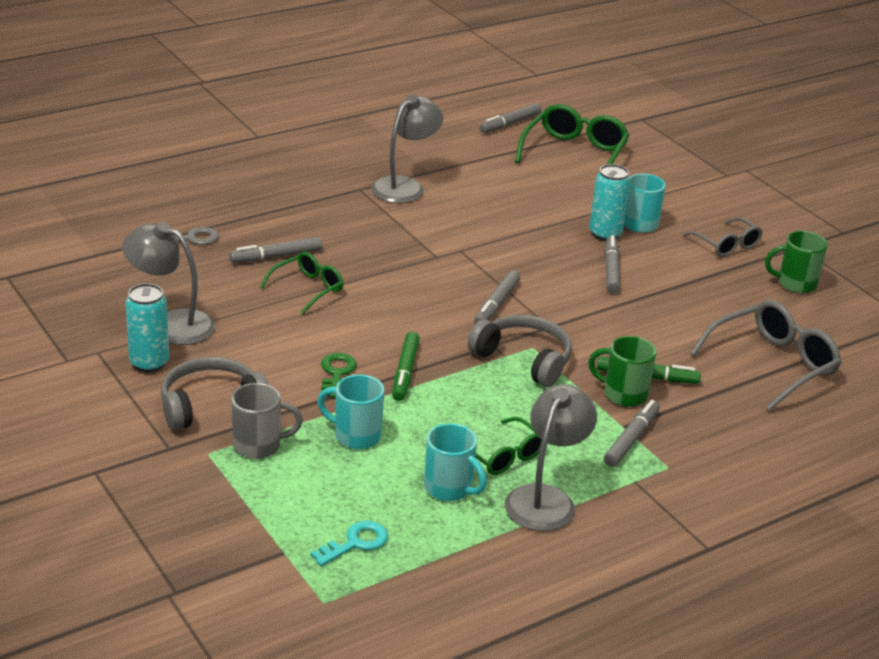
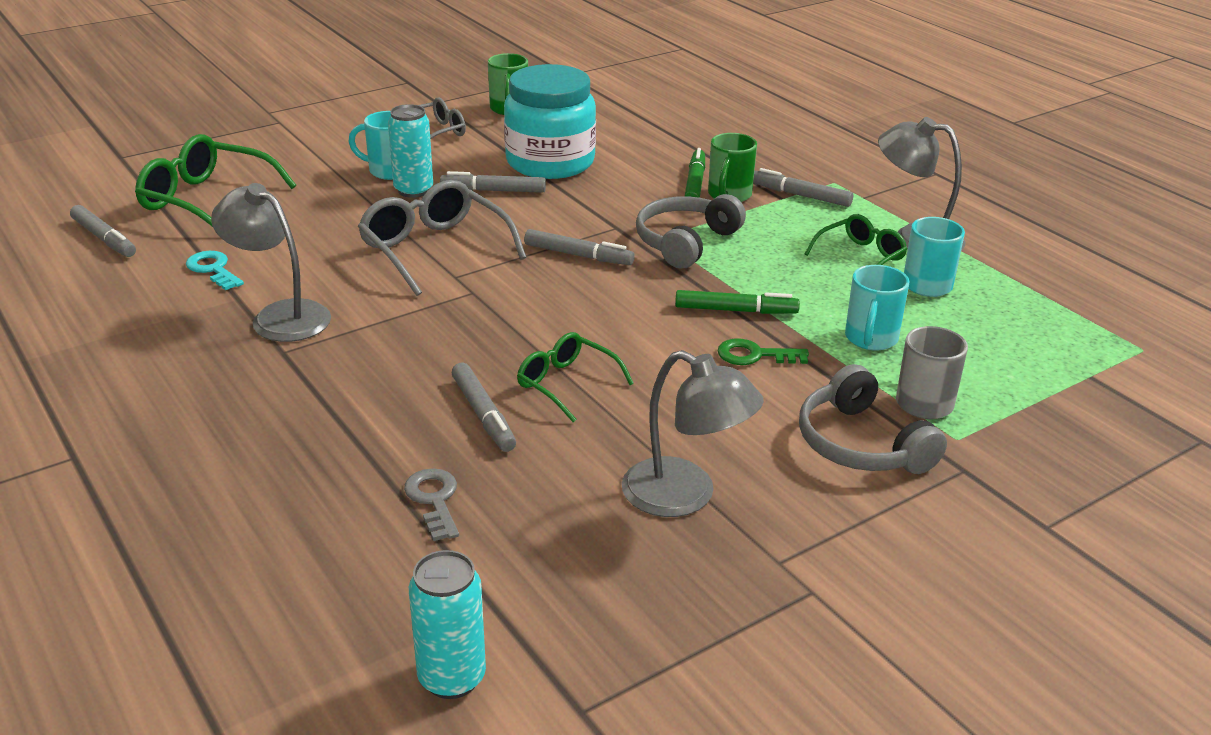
camera: 90 degrees left, 0 degrees up
grey lamp [122,222,215,345] -> grey lamp turned 75 degrees counterclockwise [622,350,764,517]
turquoise can [125,283,169,373] -> turquoise can moved to [409,550,486,699]
turquoise key [310,521,388,566] -> turquoise key moved to [186,251,244,290]
grey glasses [690,300,842,411] -> grey glasses moved to [358,180,527,296]
none -> turquoise jar [504,64,596,179]

